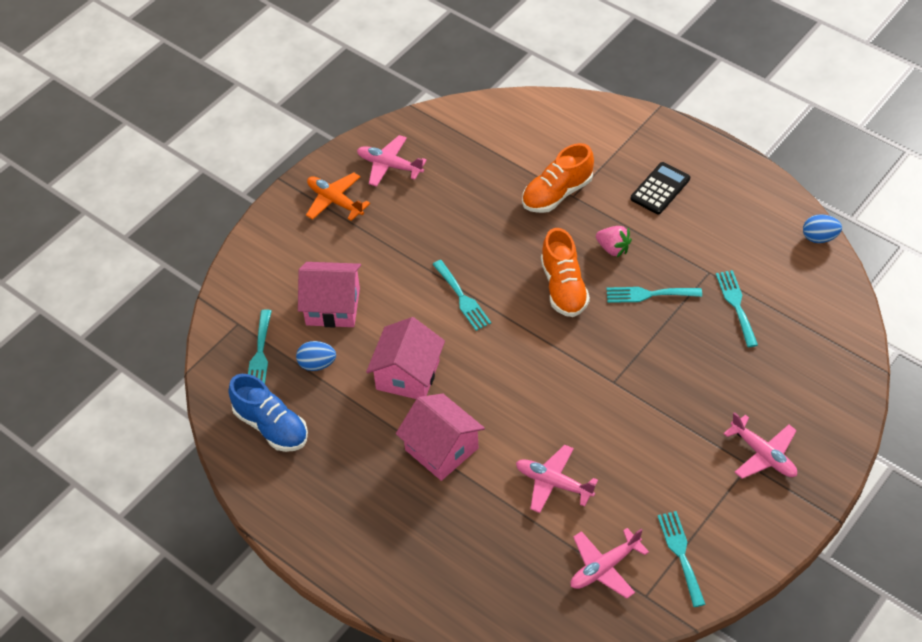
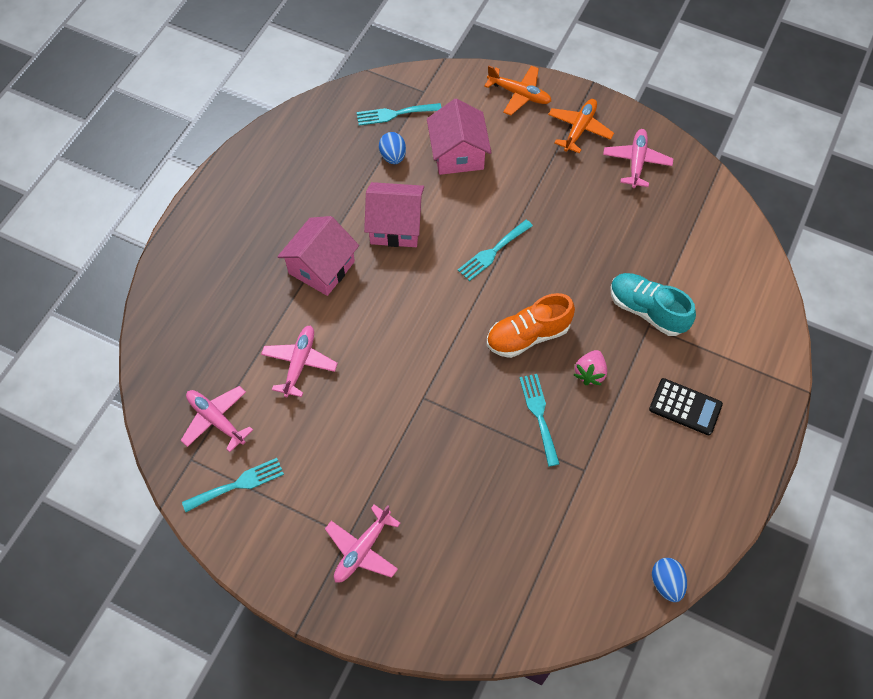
camera: 75 degrees right, 10 degrees up
blue shoe [228,374,308,452] -> none
orange shoe [522,143,594,213] -> turquoise shoe [610,273,696,336]
turquoise fork [716,270,758,347] -> none
none -> orange plane [484,66,551,115]

